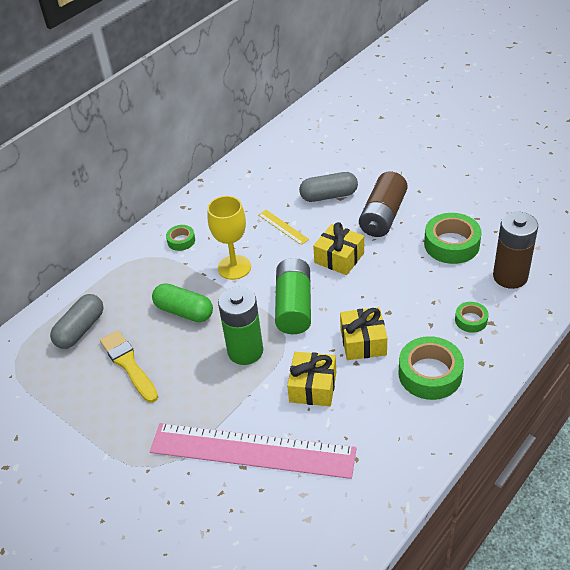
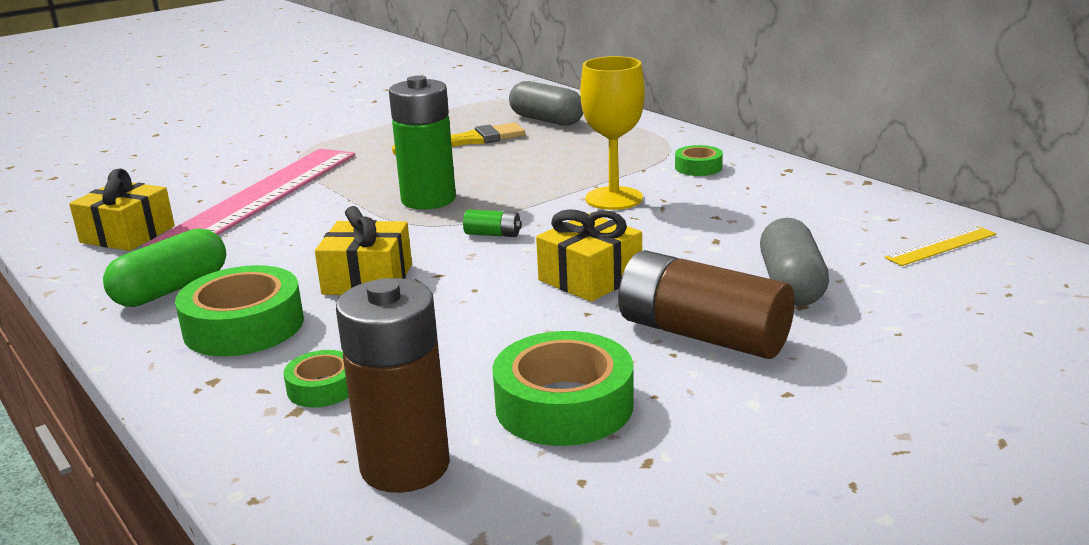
camera: 100 degrees right, 20 degrees down
green capsule [152,283,213,322] -> green capsule moved to [103,228,226,307]
yellow ruler [258,210,309,245] -> yellow ruler moved to [885,226,996,266]
green battery [275,258,311,334] -> green battery [463,209,522,237], size x0.41
yellow gift [287,352,336,406] -> yellow gift moved to [69,168,175,251]

